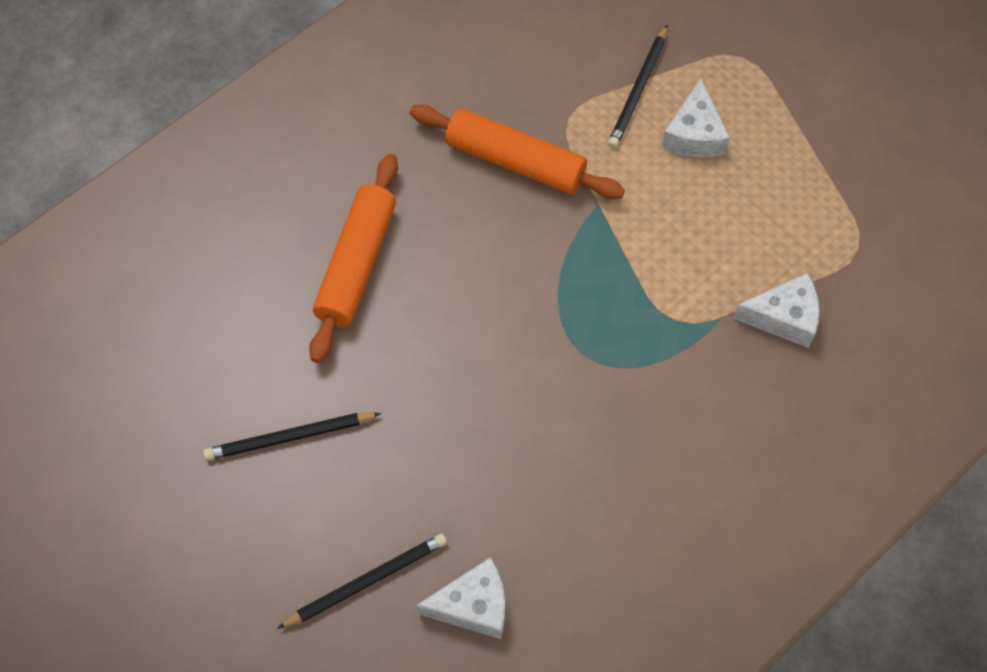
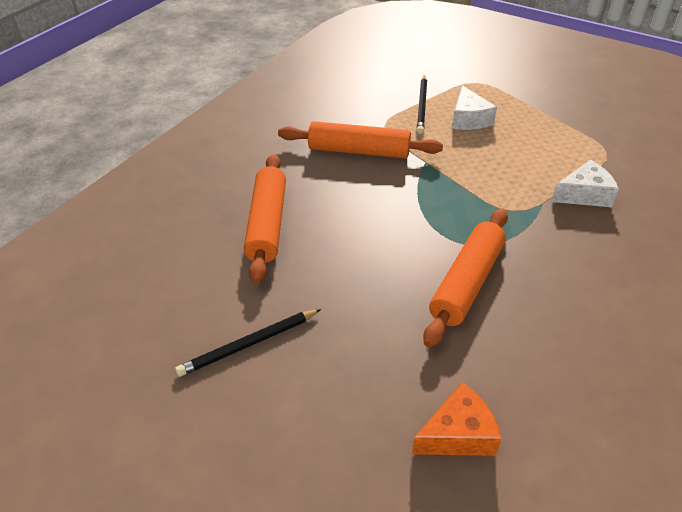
camera: 15 degrees left, 20 degrees down
black pencil [277,534,447,629] -> none
white cheese [416,557,505,639] -> orange cheese [412,382,501,456]
none -> orange rolling pin [423,208,508,348]

